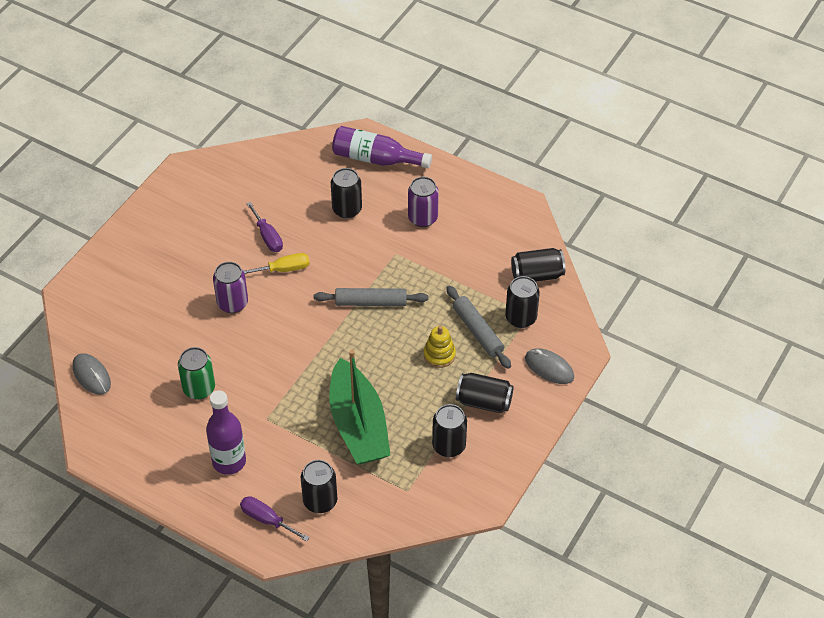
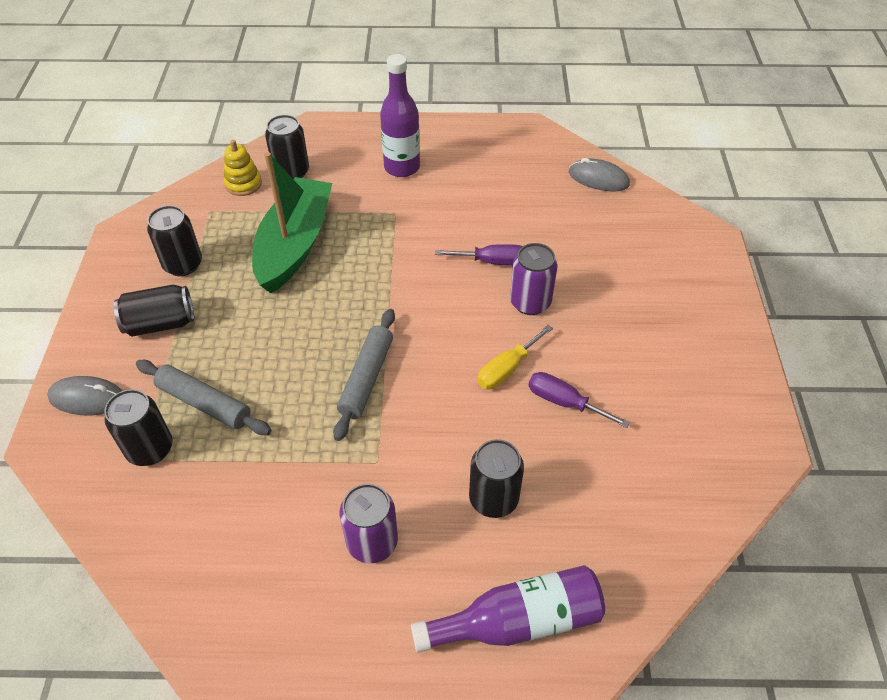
camera: 150 degrees right, 0 degrees up
green can [178,347,215,400] -> none
purple screwdriver [240,496,310,542] -> purple screwdriver moved to [435,244,523,266]
grey rolling pin [314,288,428,306] -> grey rolling pin turned 45 degrees counterclockwise [333,309,395,441]
green boat [329,350,390,464] -> green boat turned 60 degrees clockwise [252,152,332,293]
yellow stacking toy [424,326,456,368] -> yellow stacking toy moved to [224,140,262,196]
black can [511,248,565,282] -> none

